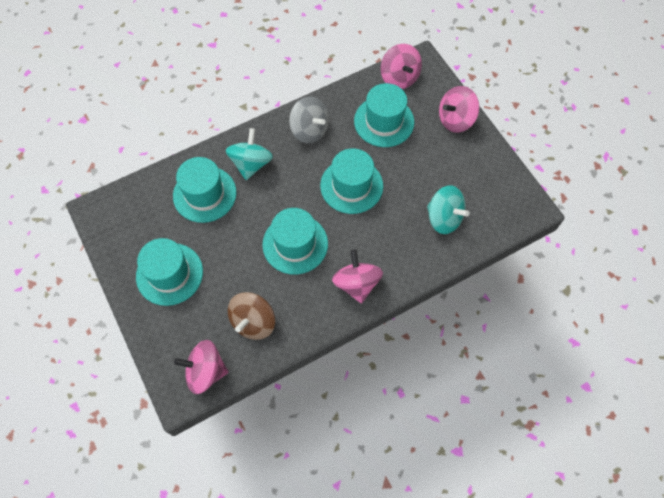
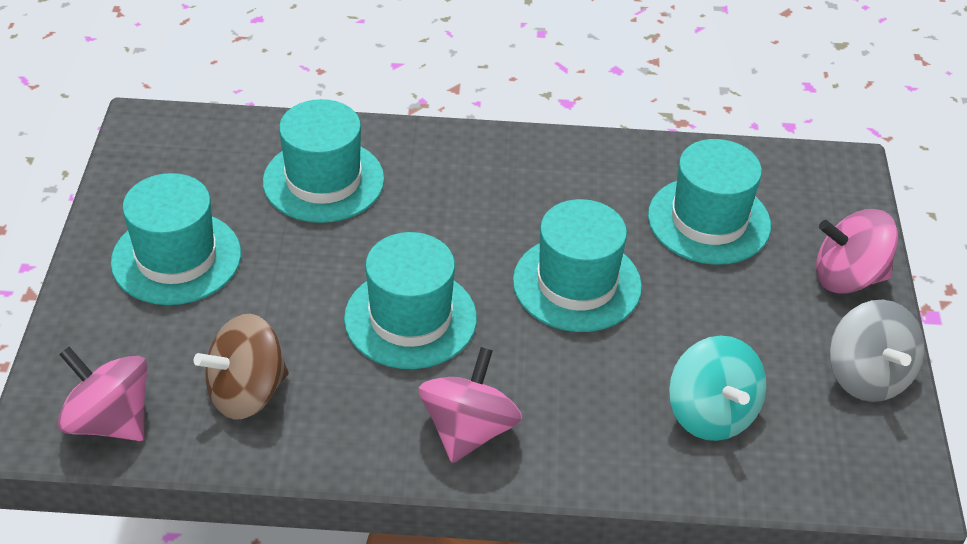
camera: 30 degrees right, 20 degrees down
turquoise spinning top [226,128,273,180] -> none
grey spinning top [289,96,329,144] -> grey spinning top moved to [830,300,924,402]
pink spinning top [381,44,422,89] -> none

